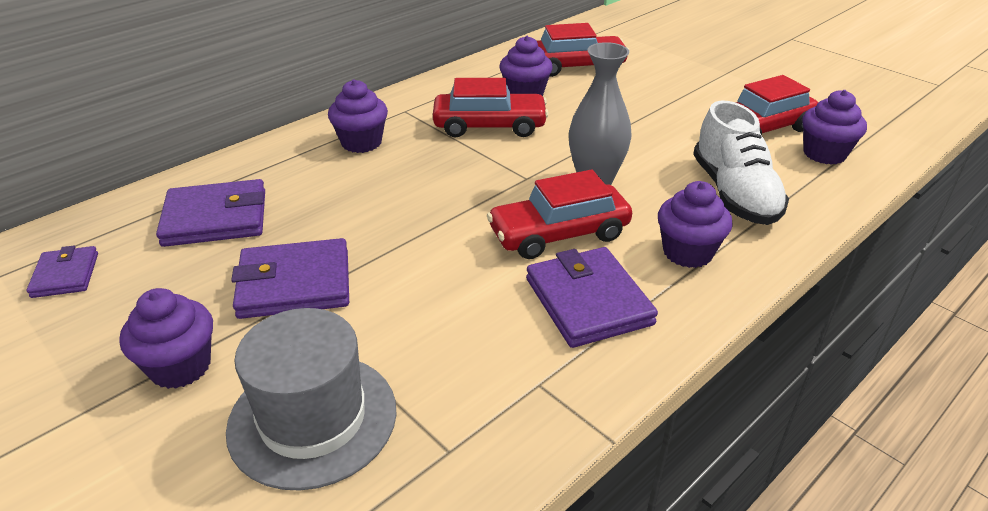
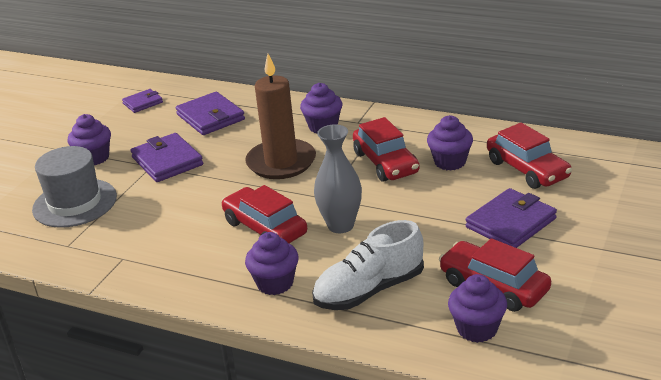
camera: 70 degrees right, 5 degrees down
purple wallet [526,247,658,348] -> purple wallet moved to [466,188,557,248]
none -> brown candle [245,54,316,179]

